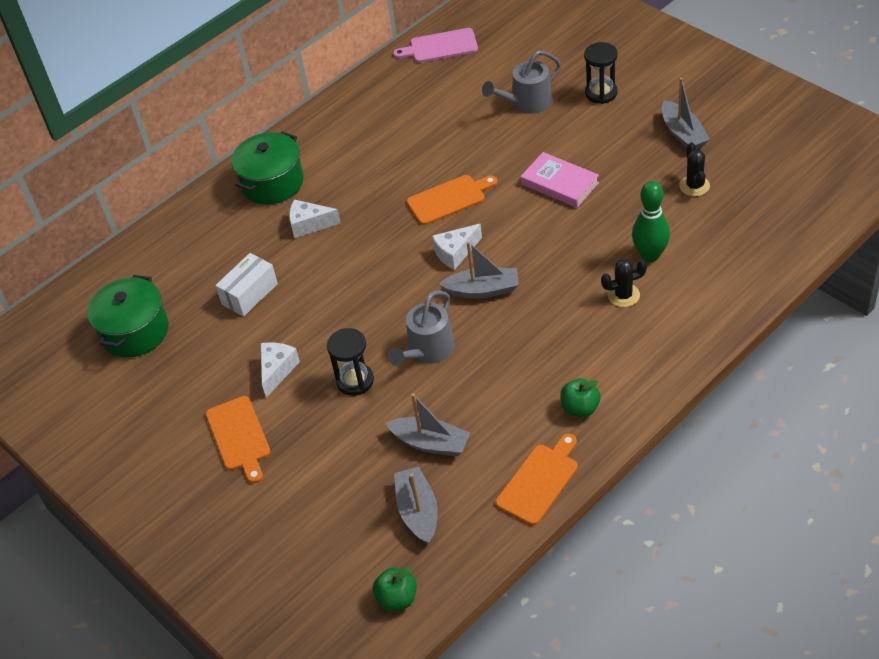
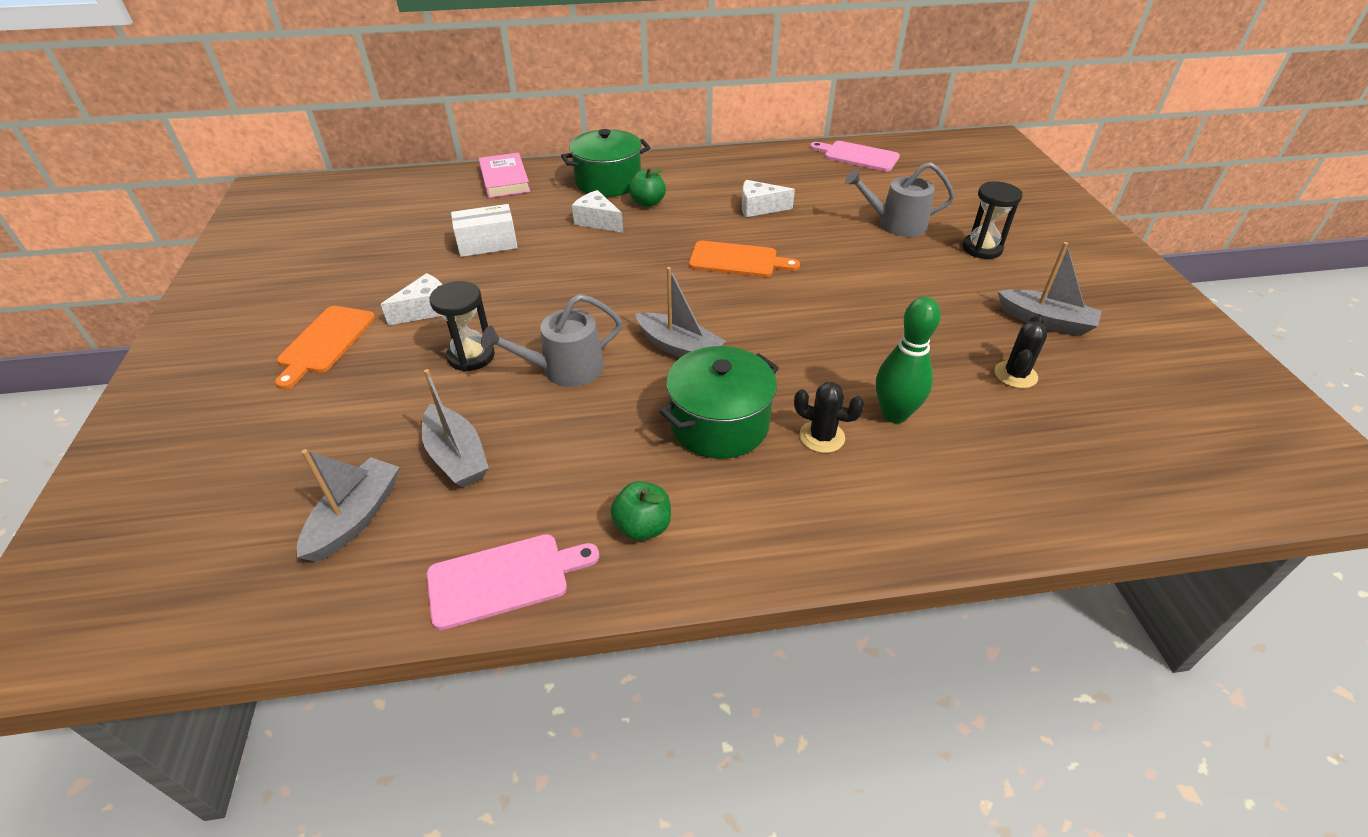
camera: 30 degrees right, 5 degrees down
green pot [87,275,169,358] -> green pot moved to [660,346,779,459]
green apple [373,567,417,611] -> green apple moved to [629,168,666,207]
white cheese [432,224,482,270] -> white cheese moved to [742,180,795,217]
orange cutting board [496,434,578,525] -> pink cutting board [427,534,599,630]
pink book [521,152,599,208] -> pink book moved to [479,153,530,198]
grey boat [662,78,710,149] -> grey boat turned 75 degrees counterclockwise [998,242,1102,336]

